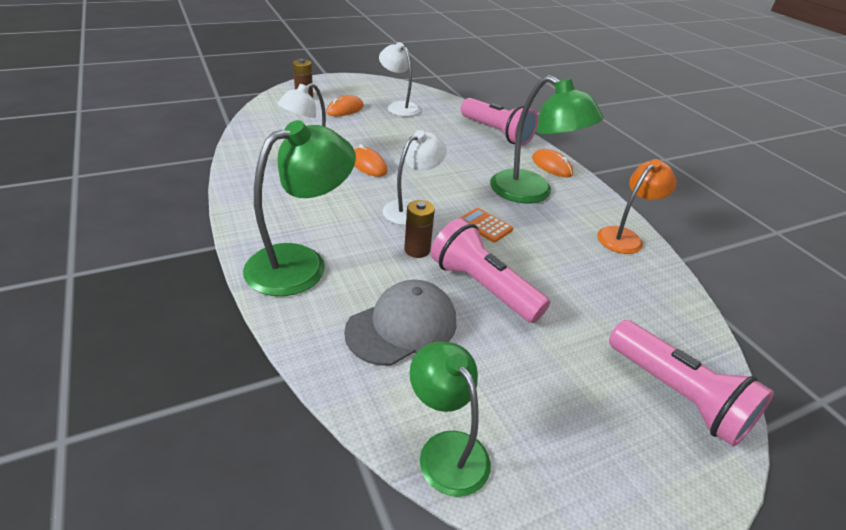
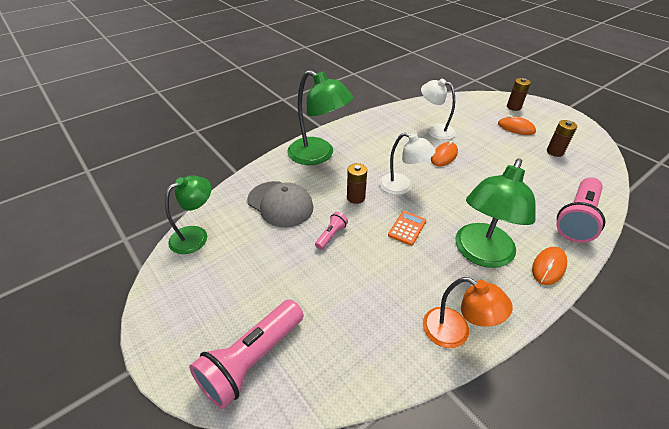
camera: 80 degrees right, 5 degrees up
white lamp [379,42,420,116] -> brown battery [547,120,577,157]
pink flashlight [431,218,550,323] -> pink flashlight [315,212,348,250], size x0.47

